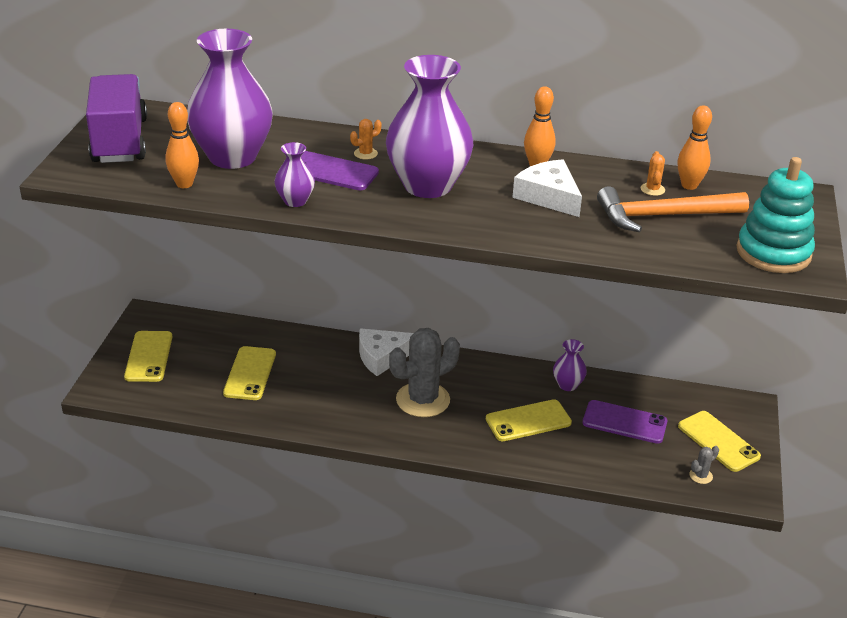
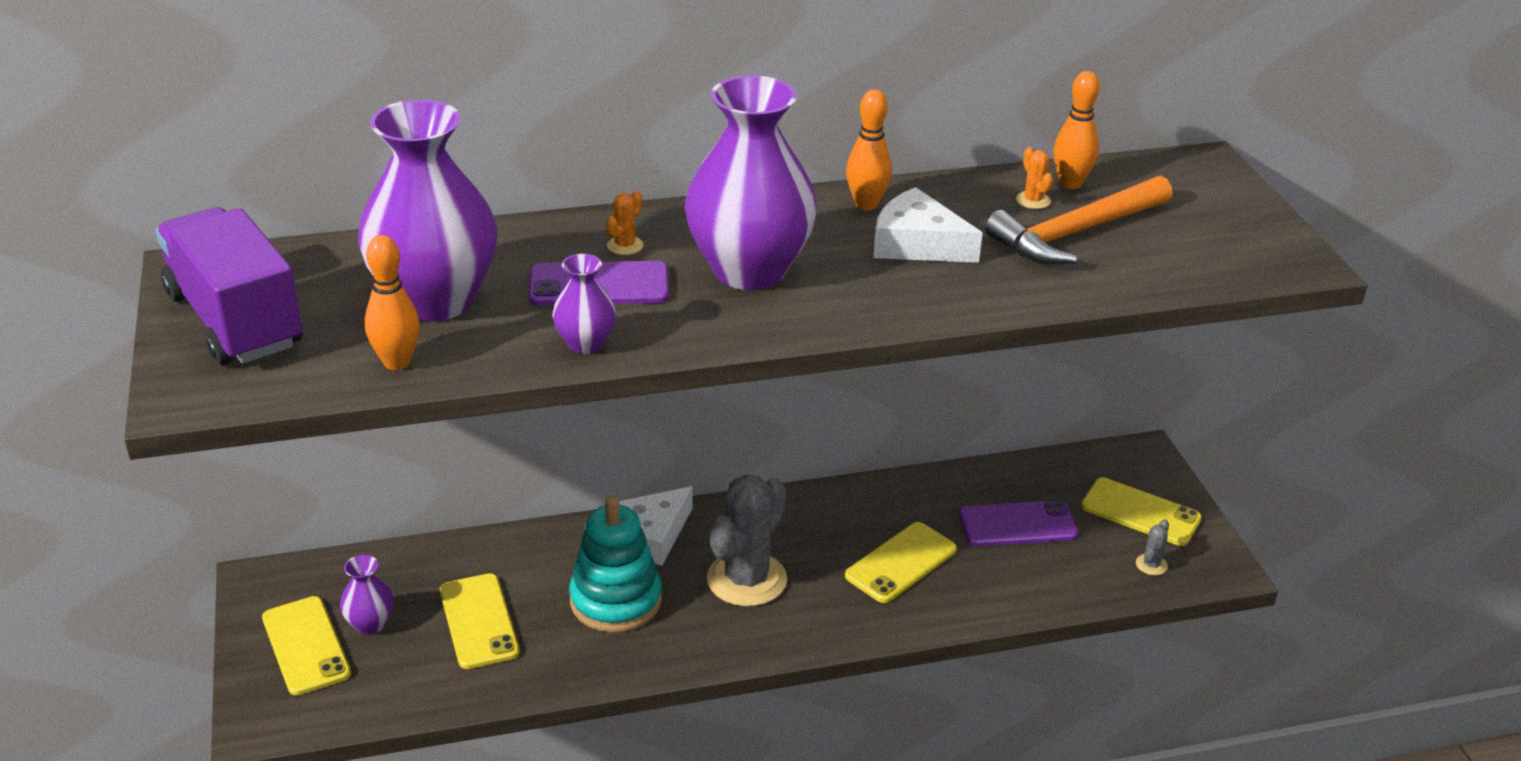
camera: 25 degrees left, 0 degrees up
purple vase [553,339,587,391] -> purple vase moved to [340,555,394,635]
turquoise stacking toy [736,157,815,273] -> turquoise stacking toy moved to [569,496,662,633]

